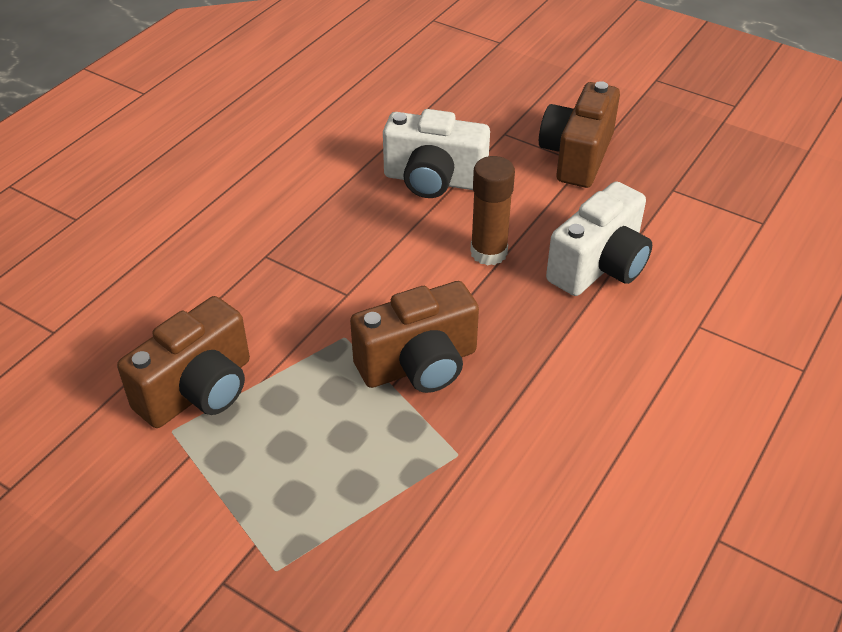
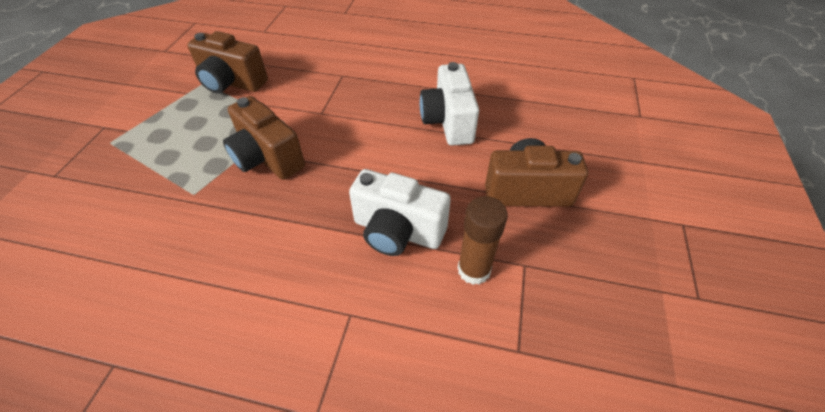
camera: 70 degrees right, 5 degrees up
brown glue stick [470,156,515,266] -> brown glue stick moved to [458,196,508,285]

